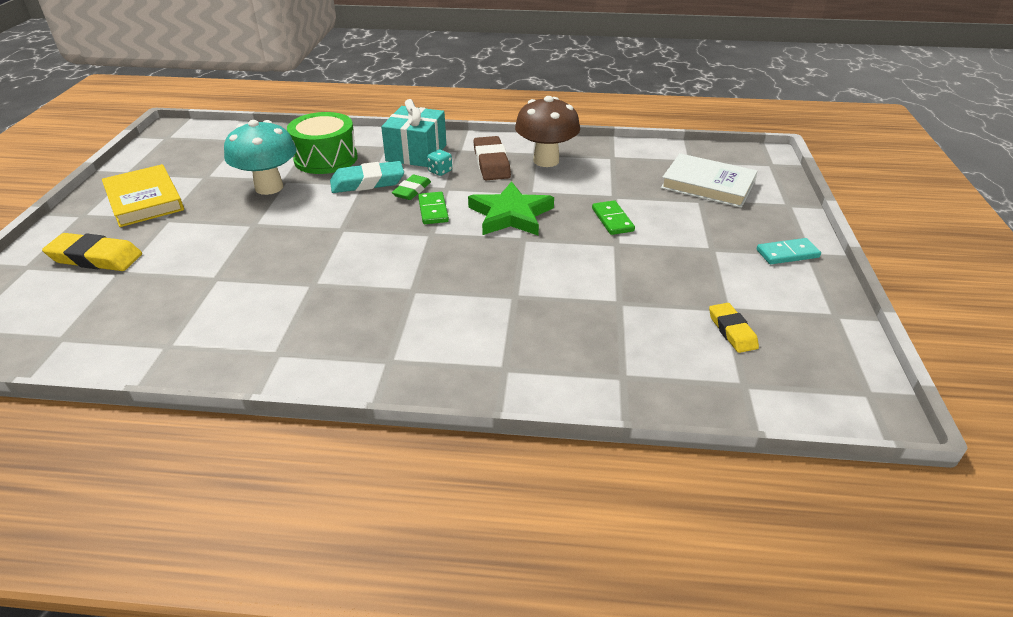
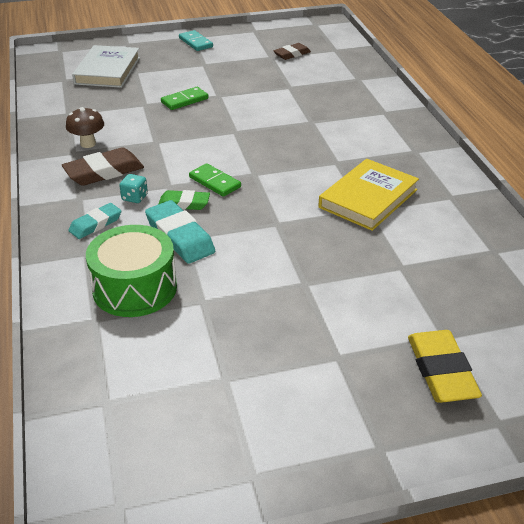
camera: 110 degrees left, 0 degrees up
yellow book [102,164,184,227] -> yellow book moved to [318,159,419,231]
turquoise mushroom [224,120,297,195] -> none
turquoise gift [381,99,446,167] -> turquoise eraser [68,203,122,239]
green domino [418,192,449,224] -> green domino turned 75 degrees clockwise [189,163,241,197]
green star [468,181,554,235] -> none
brown mushroom [515,96,580,167] -> brown mushroom [66,107,104,148], size x0.57
yellow eraser [709,303,759,353] -> brown eraser [273,43,311,60]

